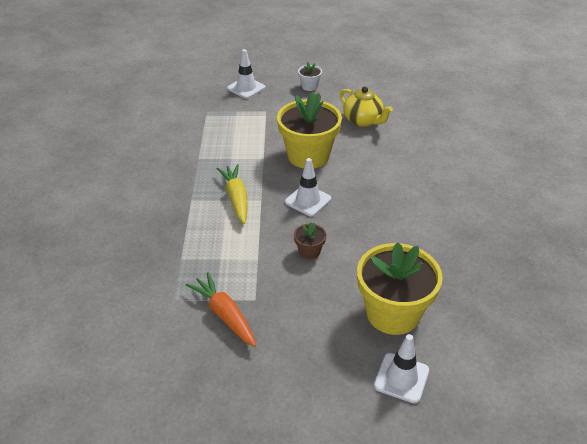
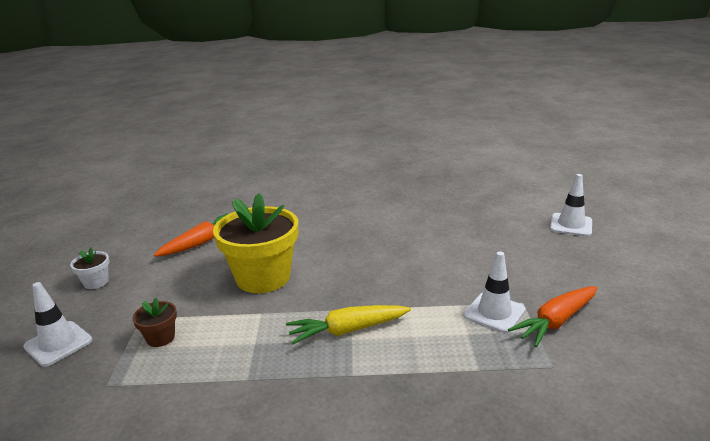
camera: 90 degrees left, 15 degrees down
white traffic cone [285,158,331,216] -> white traffic cone moved to [464,251,526,333]
brown flower pot [294,222,326,259] -> brown flower pot moved to [133,297,177,347]
yellow teapot [340,87,393,127] -> orange carrot [154,213,228,257]
yellow flower pot [357,242,443,335] -> none

